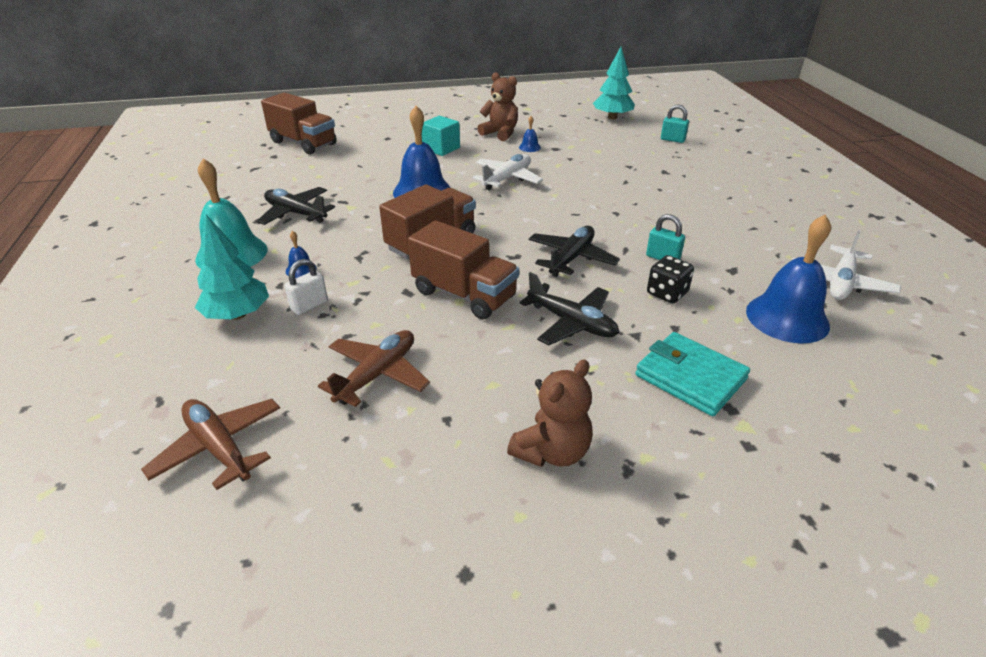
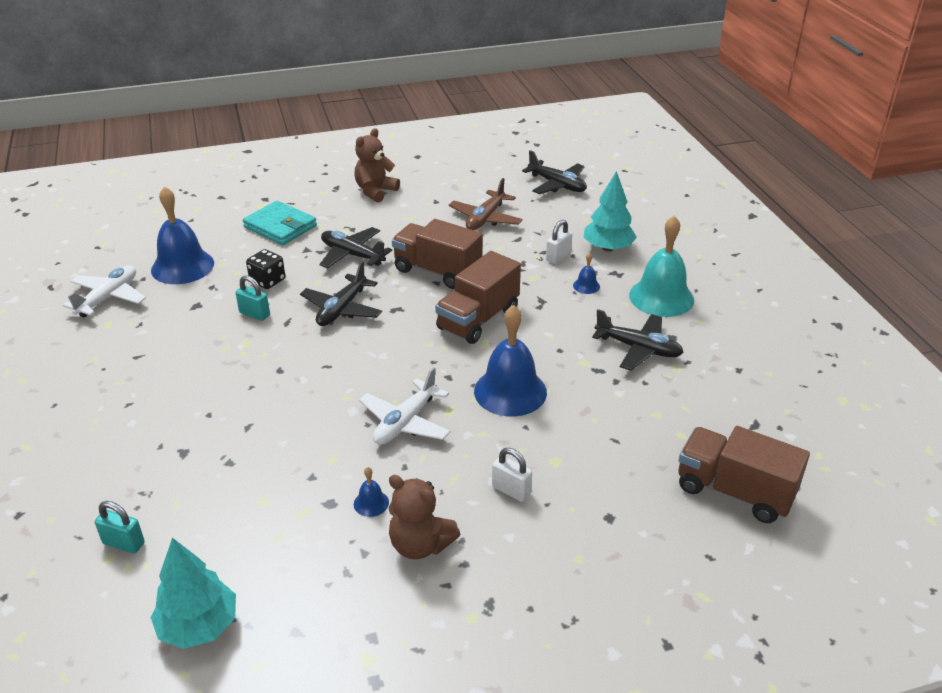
camera: 175 degrees right, 0 degrees up
brown plane [141,399,280,490] -> black plane [522,150,587,194]
turquoise cube [422,116,460,156] -> white padlock [492,448,532,502]

